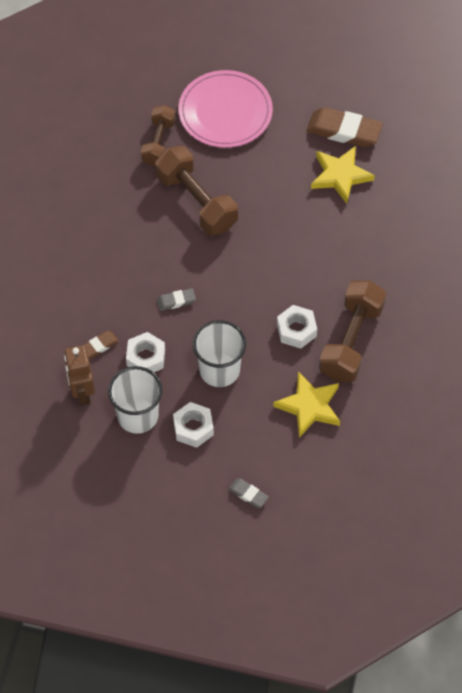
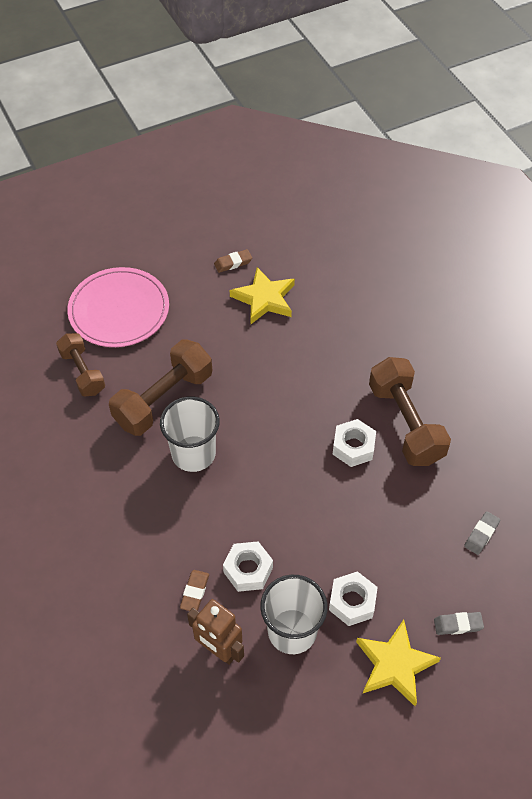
camera: 40 degrees left, 5 degrees down
brown dumbbell [155,146,238,236] -> brown dumbbell turned 60 degrees counterclockwise [109,340,212,436]
grey eraser [157,289,196,311] -> grey eraser moved to [464,511,500,555]
white cup [193,320,246,387] -> white cup moved to [160,397,220,472]
yellow star [273,372,340,438] -> yellow star moved to [356,620,441,706]
brown eraser [307,107,383,147] -> brown eraser [214,249,252,273], size x0.50

